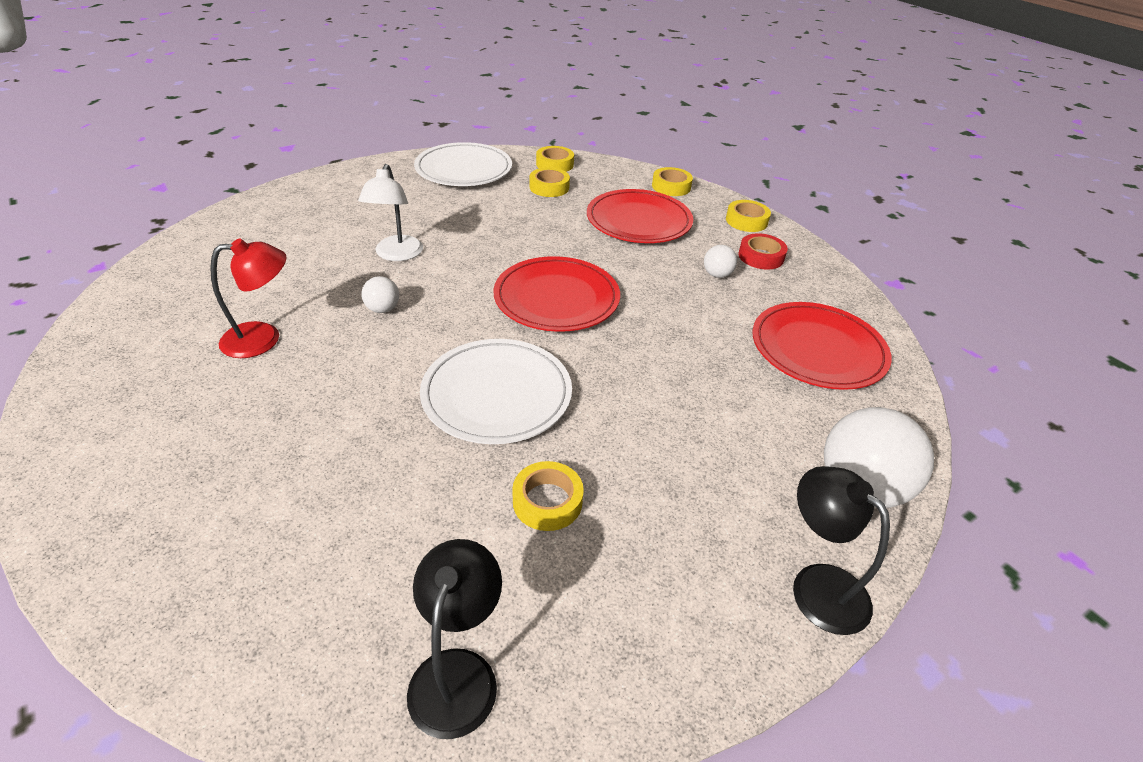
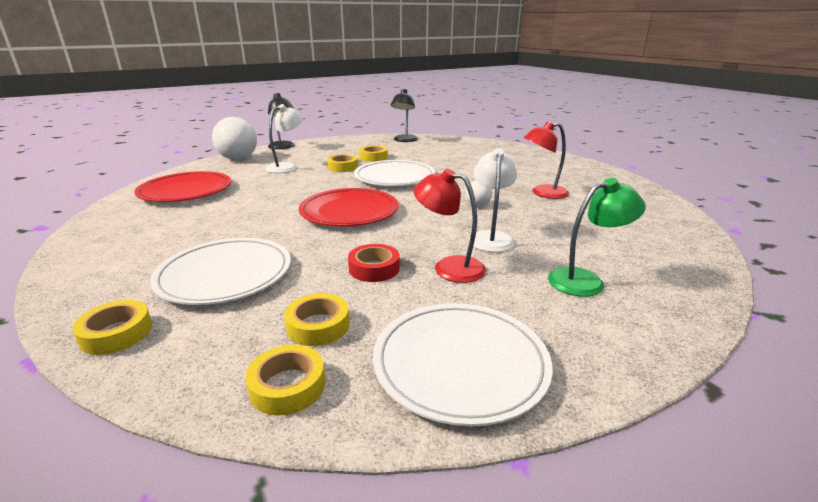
camera: 175 degrees left, 15 degrees down
red plate [587,189,693,243] -> white plate [150,238,291,305]
white ball [704,245,737,278] -> none
yellow tape [726,200,771,232] -> yellow tape moved to [327,154,358,172]
red tape [738,233,788,270] -> red tape moved to [348,244,400,282]
none -> white lamp [265,104,303,173]
none -> red lamp [413,169,486,283]
none -> green lamp [548,178,646,297]

